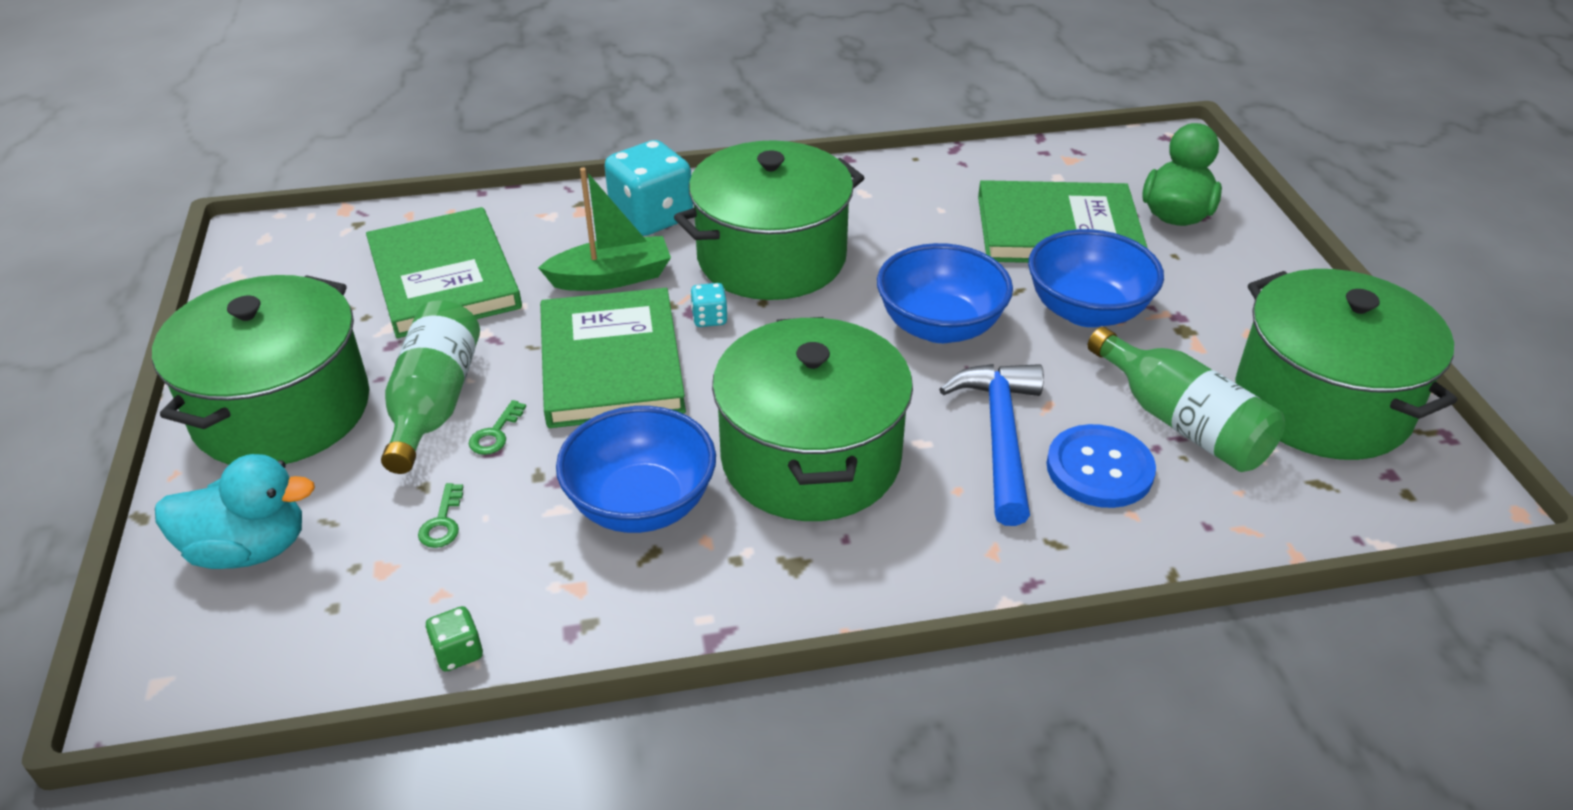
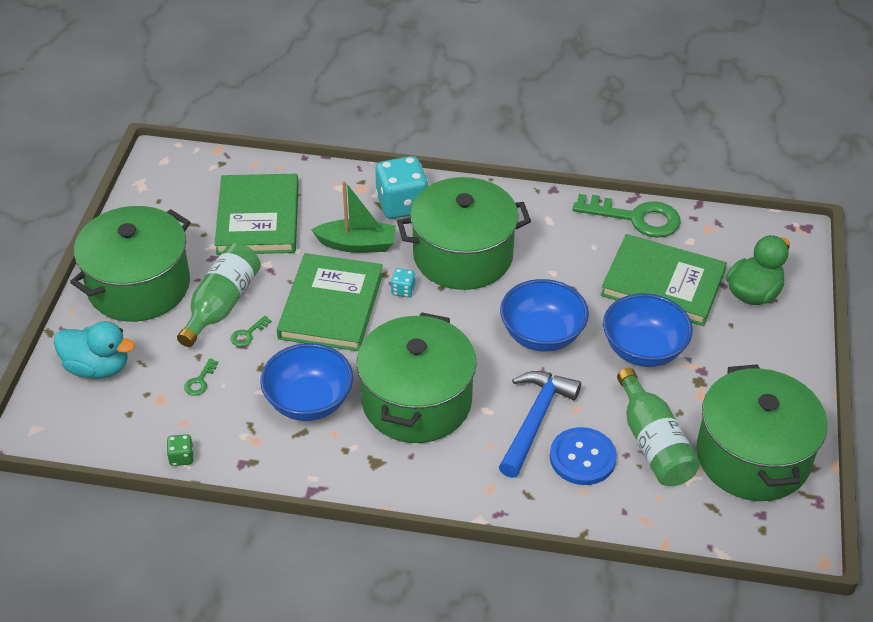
camera: 20 degrees right, 5 degrees up
none -> green key [573,194,681,238]

